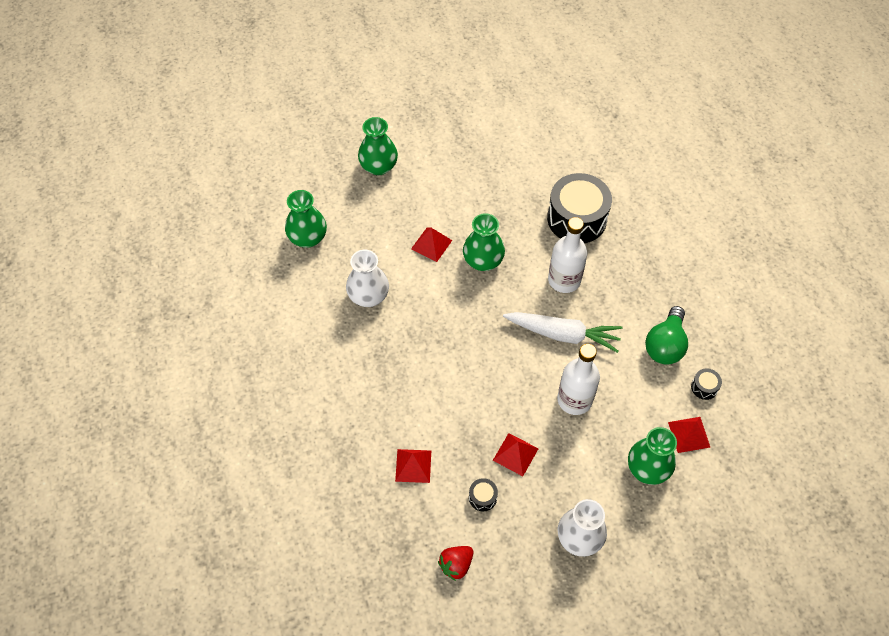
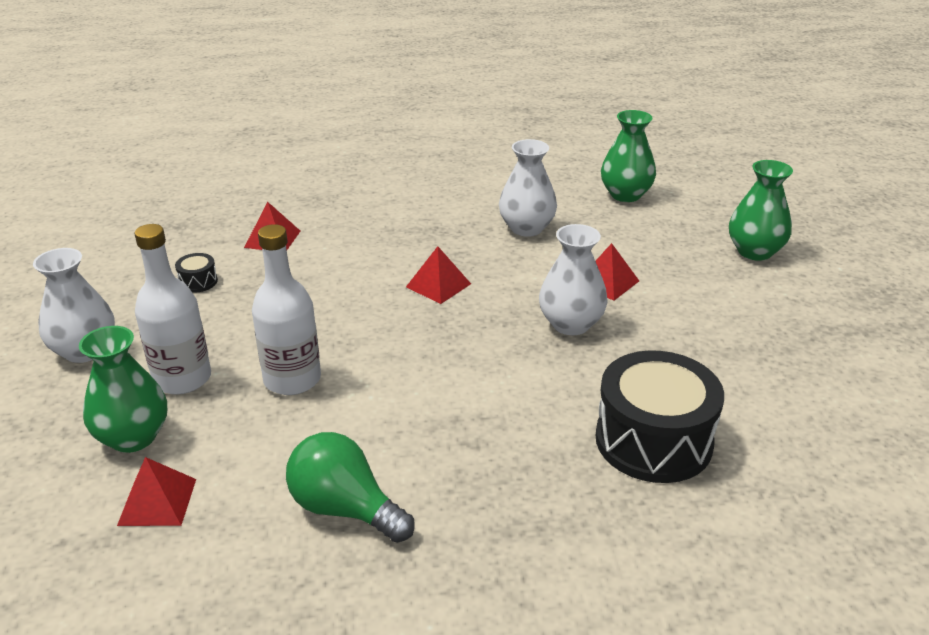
camera: 100 degrees right, 25 degrees down
red strawberry [438,546,474,581] -> none
green vase [463,213,505,271] -> white vase [539,224,608,335]
red pyramid [493,433,538,476] -> red pyramid moved to [406,246,471,304]
white carrot [503,312,623,353] -> none
white bottle [548,217,587,293] -> white bottle moved to [135,224,211,395]
black drum [691,369,722,400] -> none

